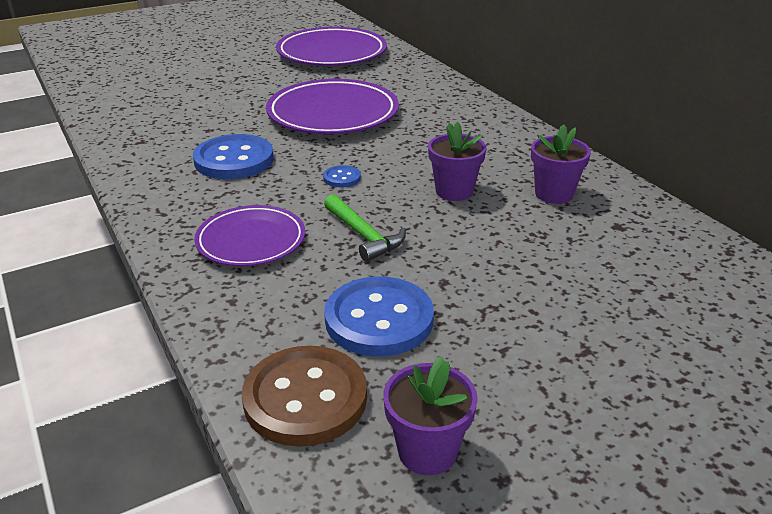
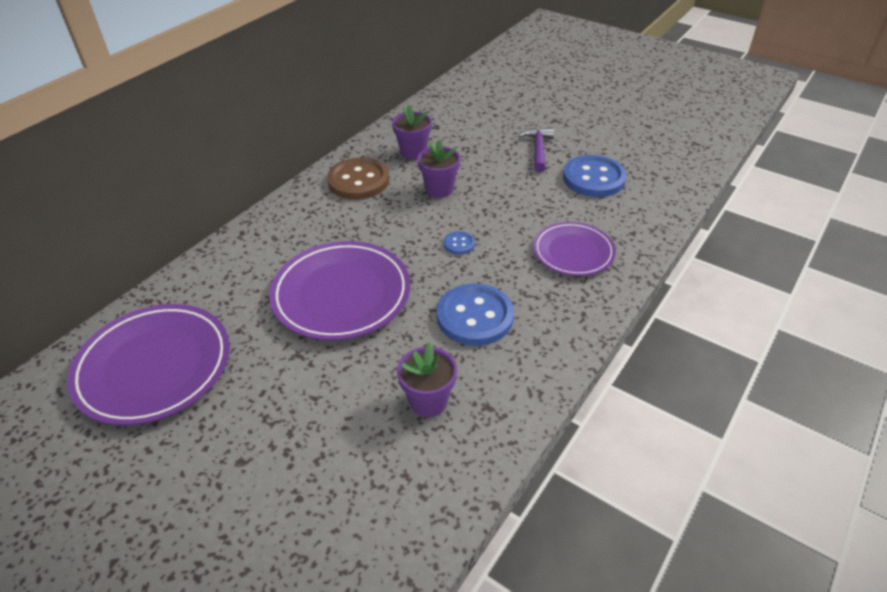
camera: 115 degrees left, 10 degrees up
brown button [242,346,367,447] -> brown button moved to [327,157,389,200]
green hammer [324,194,406,262] -> none
purple flower pot [383,356,478,475] -> purple flower pot moved to [397,343,457,417]
none -> purple hammer [518,128,554,172]

